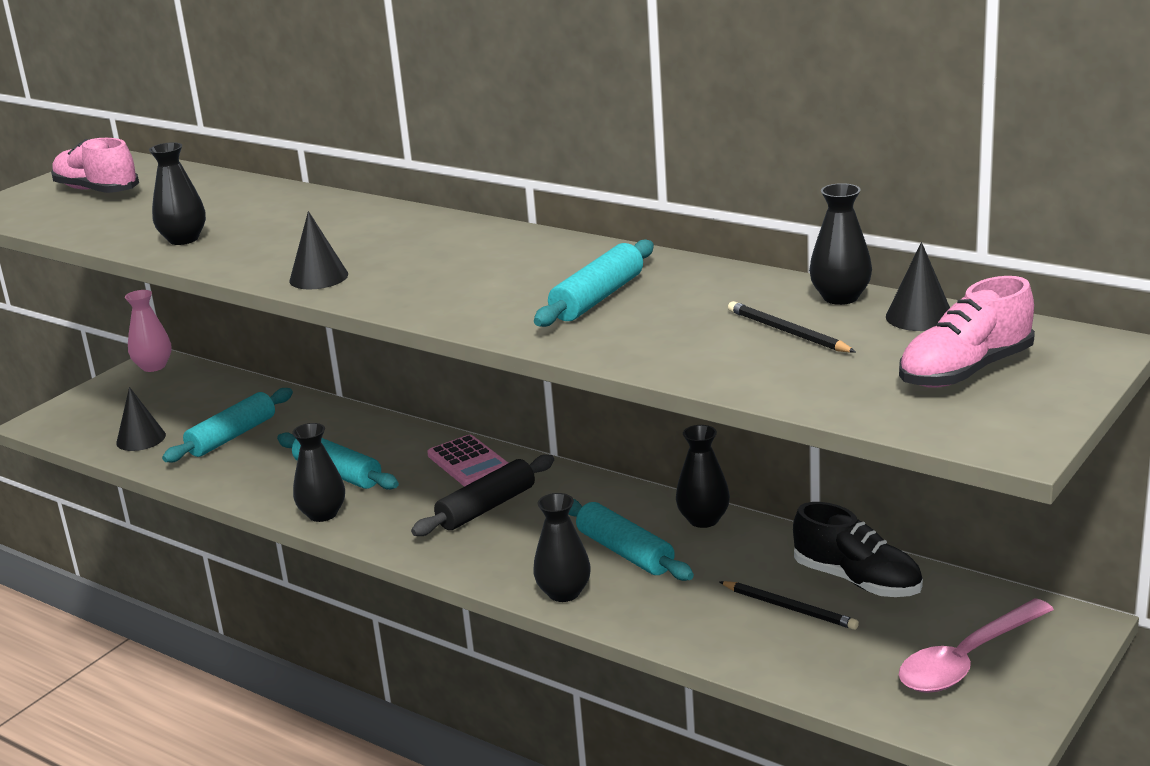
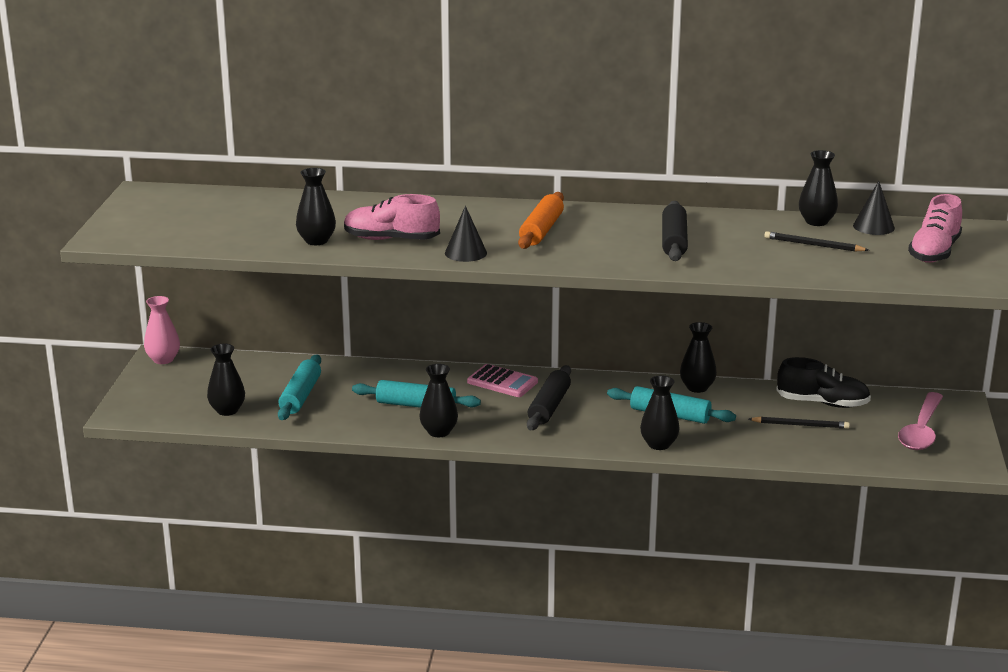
camera: 30 degrees left, 0 degrees up
pink shoe [51,138,139,193] -> pink shoe moved to [344,194,440,240]
black cone [116,387,166,451] -> black vase [207,344,245,416]
turquoise rolling pin [534,240,654,327] -> black rolling pin [662,201,688,261]
none -> orange rolling pin [518,192,564,249]

